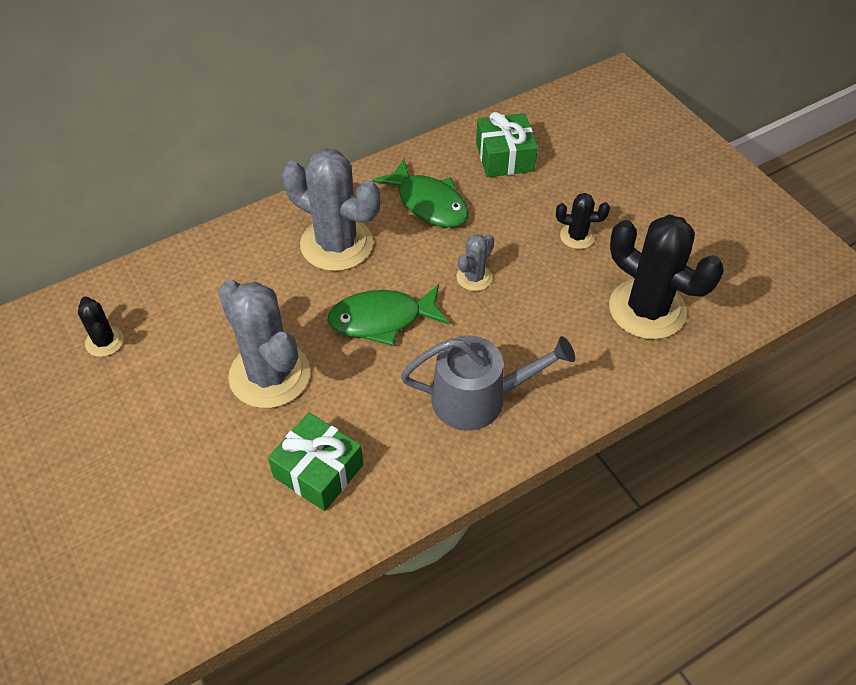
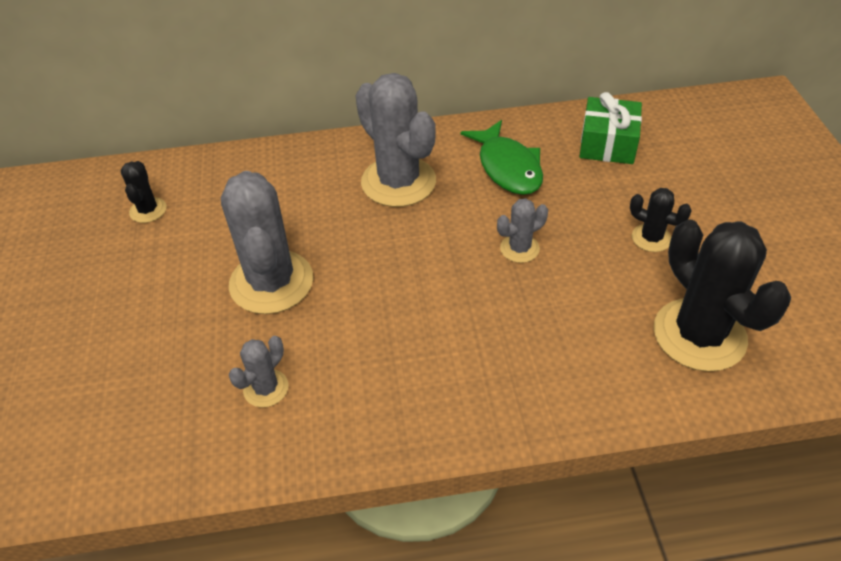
camera: 25 degrees right, 5 degrees down
green gift [268,412,363,511] -> grey cactus [229,336,289,407]
green fish [327,284,449,346] -> none
grey watering can [401,335,575,431] -> none

